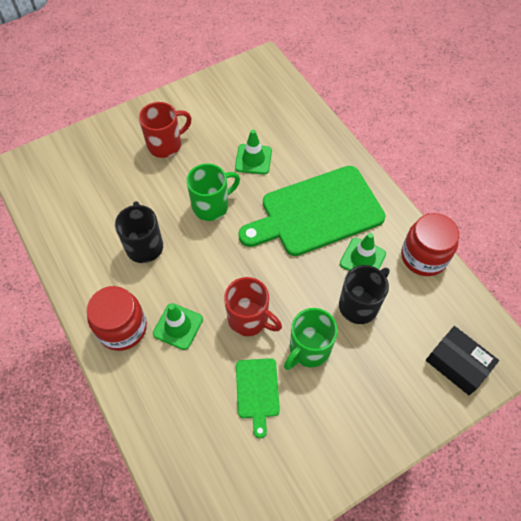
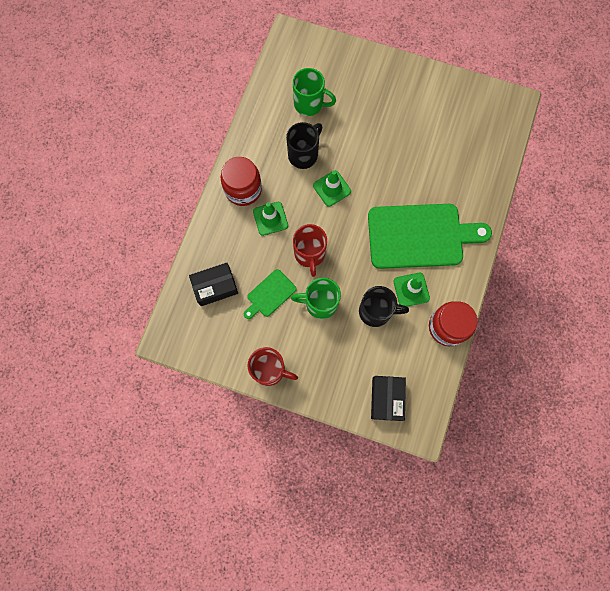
camera: 50 degrees right, 15 degrees up
red mug [139,102,192,158] -> red mug moved to [248,347,298,386]
green mug [186,164,240,221] -> green mug moved to [293,68,336,116]
green traffic cone [235,129,272,174] -> green traffic cone moved to [313,171,351,207]
green cutting board [238,166,385,256] -> green cutting board turned 150 degrees clockwise [368,204,492,269]
none -> black box [189,263,238,306]

